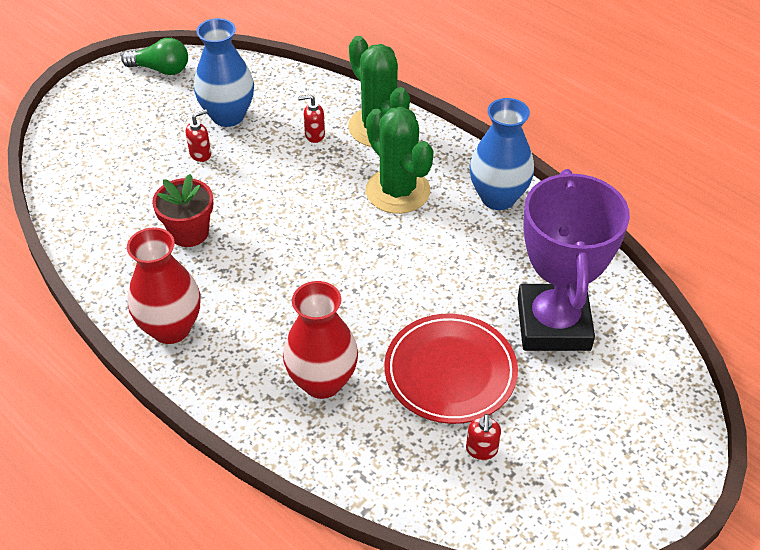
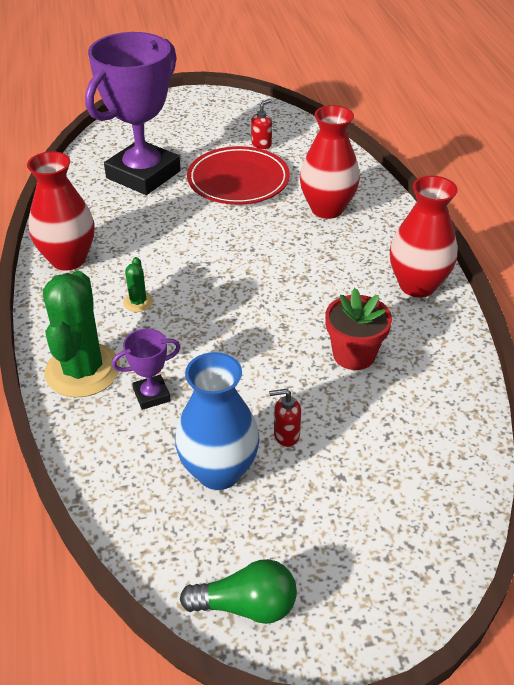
camera: 145 degrees left, 5 degrees down
green light bulb [121,38,188,75] -> green light bulb turned 135 degrees clockwise [180,559,297,624]
red soap dispenser [298,94,325,143] -> purple trophy [112,329,180,410]
green cactus [366,107,434,214] -> green cactus [123,257,153,312], size x0.44
blue vase [469,98,534,210] -> red vase [27,151,94,271]

